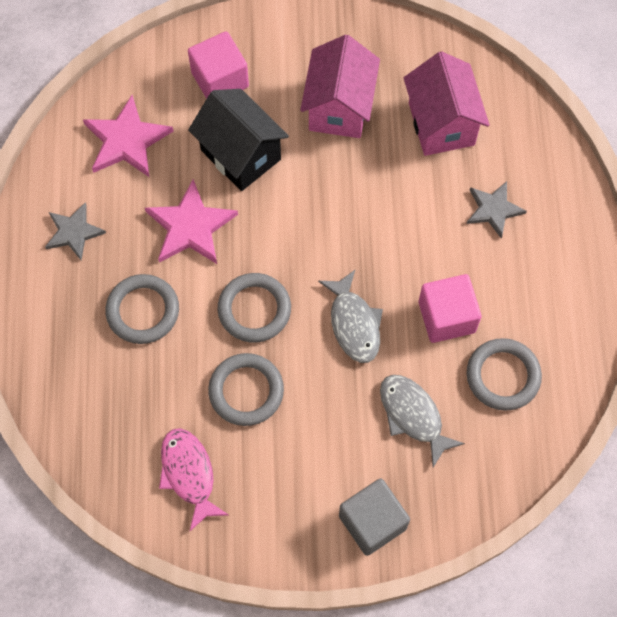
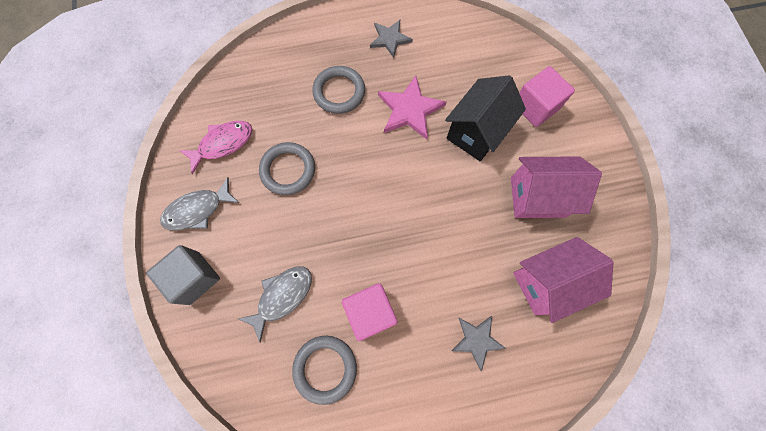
camera: 80 degrees right, 5 degrees up
pink star [83,95,173,177] -> none
grey ring [218,273,291,343] -> none
grey fish [318,270,383,363] -> grey fish moved to [160,177,239,231]

